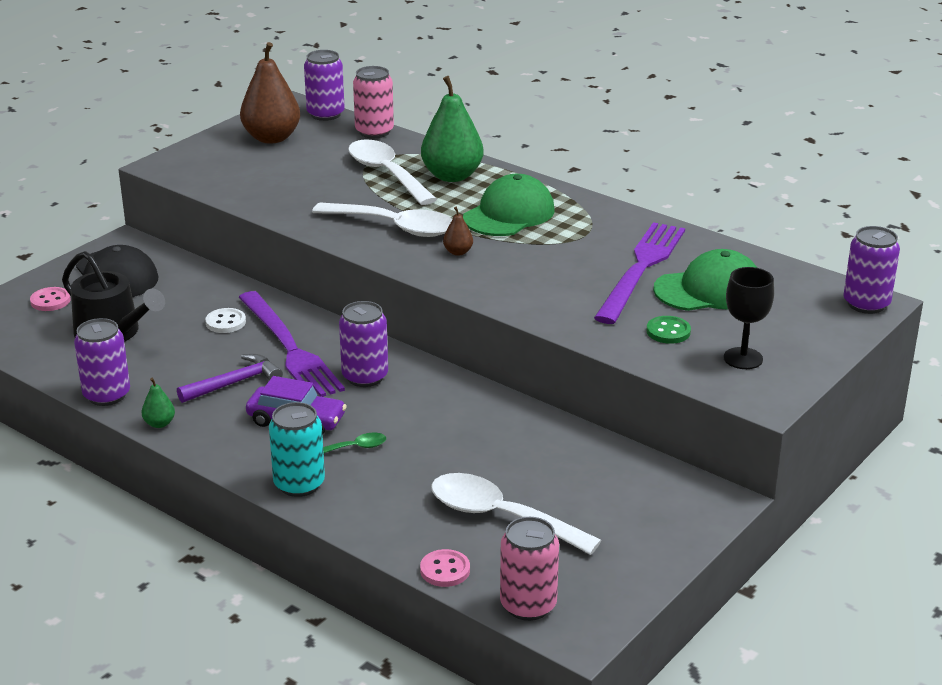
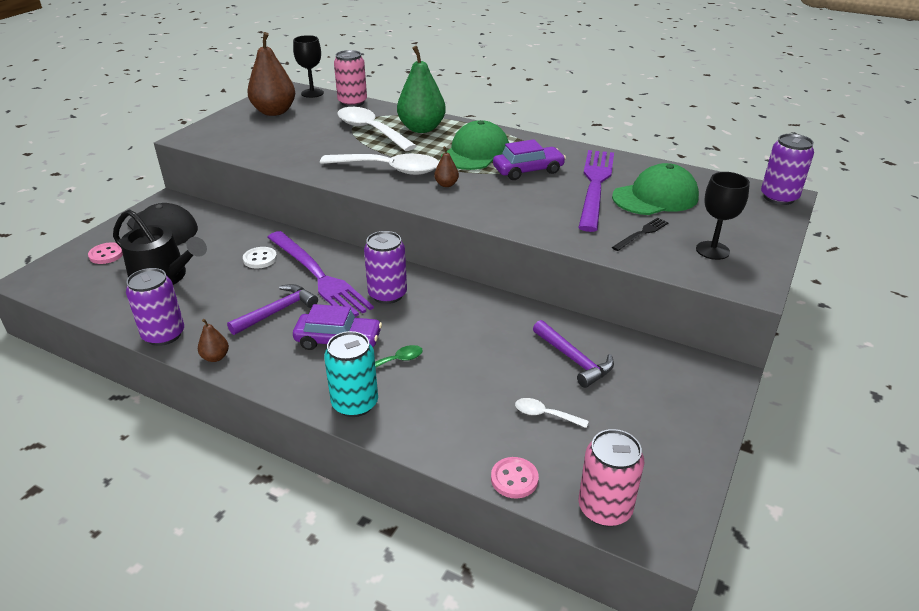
camera: 10 degrees left, 5 degrees up
green pear [141,378,175,428] -> brown pear [198,319,229,362]
purple can [304,50,345,121] -> black goblet [293,35,324,98]
white spoon [431,473,602,555] -> white spoon [515,398,589,428], size x0.45
green button [646,316,691,344] -> black fork [612,218,669,251]
none -> purple car [493,139,566,180]
none -> purple hammer [533,320,614,388]

